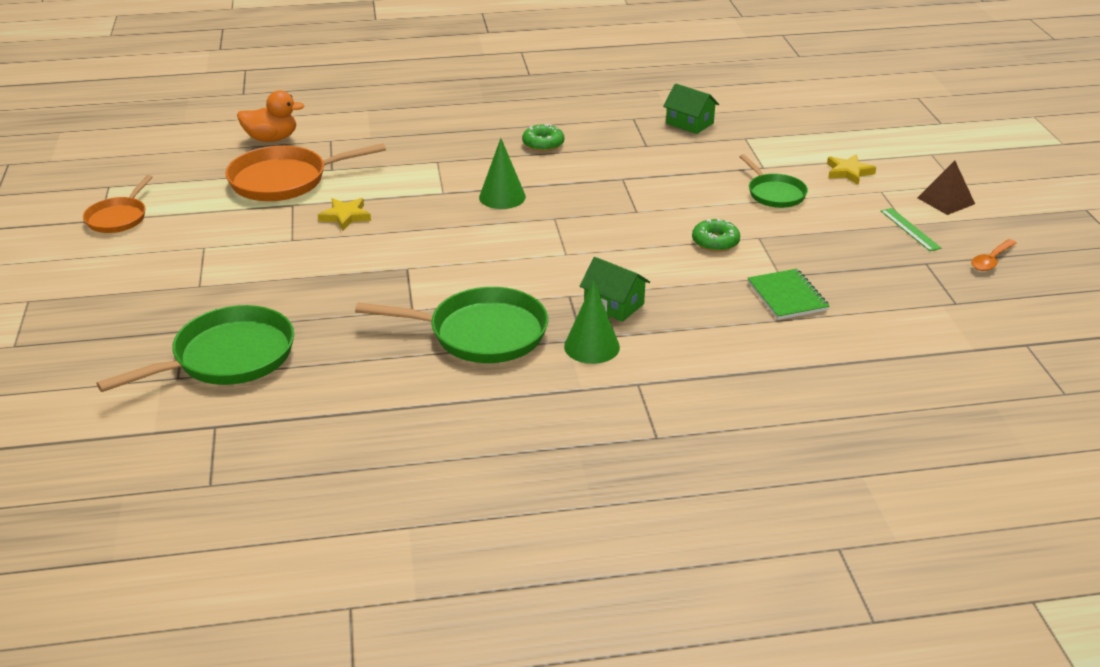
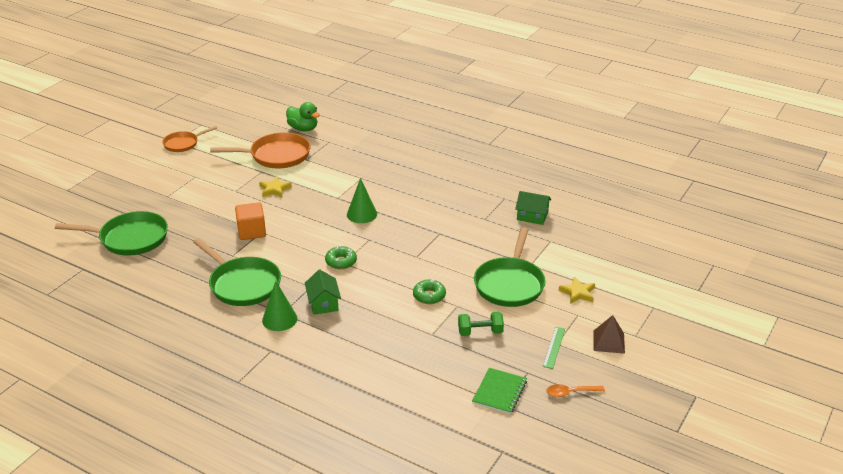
camera: 40 degrees right, 0 degrees up
orange pan [225,143,386,201] -> orange pan turned 150 degrees clockwise [210,132,310,169]
orange duck [237,90,304,142] -> green duck [286,102,320,131]
green donut [522,124,564,152] -> green donut moved to [325,245,357,269]
green house [663,83,719,134] -> green house turned 60 degrees counterclockwise [515,191,551,225]
green pan [739,154,808,208] -> green pan [474,227,546,307], size x1.69
green notebook [748,269,830,320] -> green notebook moved to [472,368,527,414]
none -> orange cube [235,203,266,240]
none -> green dumbbell [458,312,504,336]

